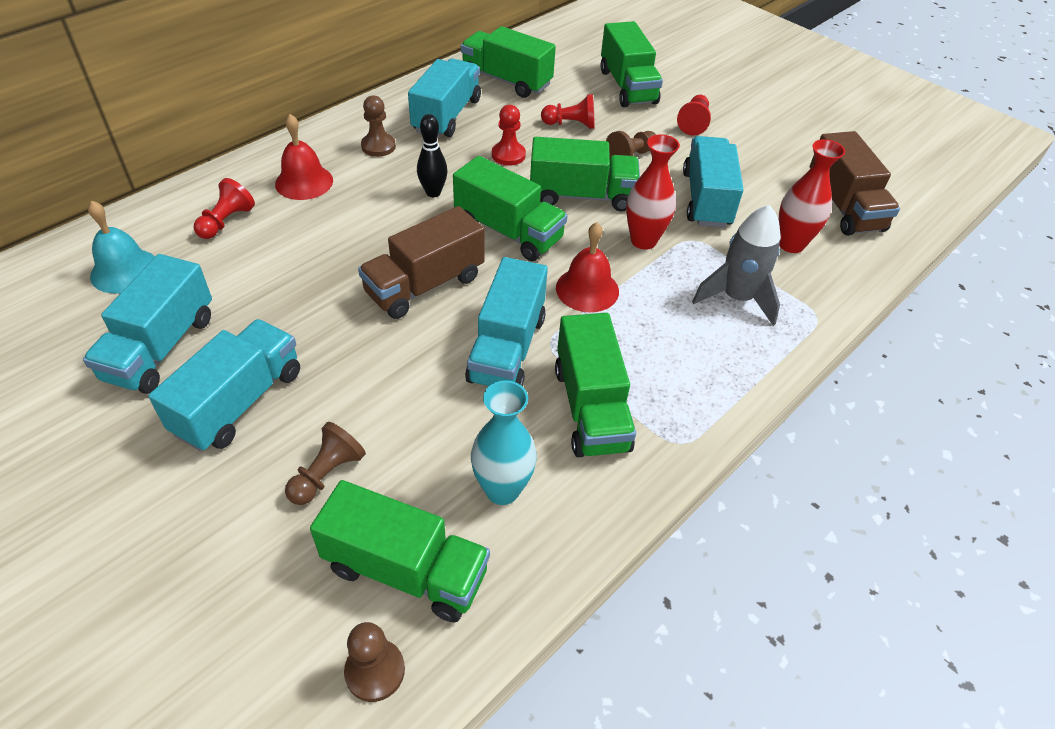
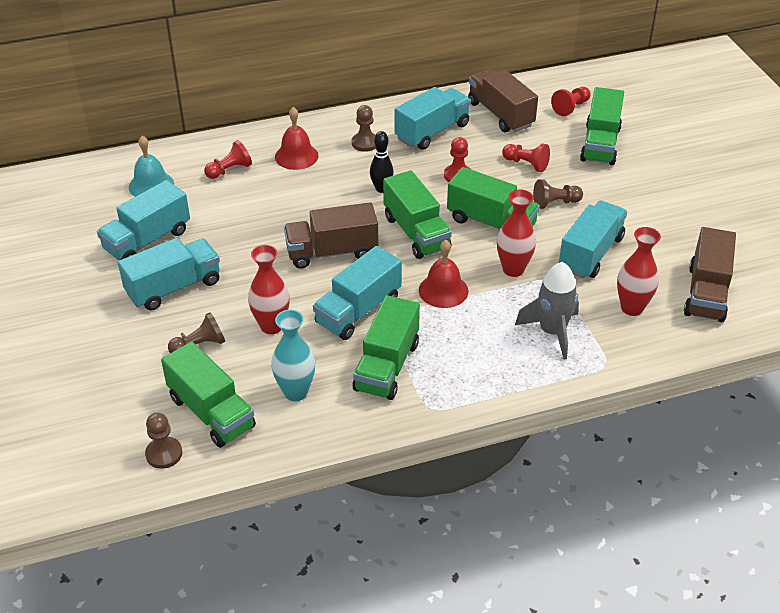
camera: 30 degrees right, 5 degrees down
green truck [461,26,556,98] -> brown truck [468,69,538,132]
red pawn [677,95,711,135] -> red pawn moved to [551,87,591,116]
none -> red vase [248,245,290,334]

